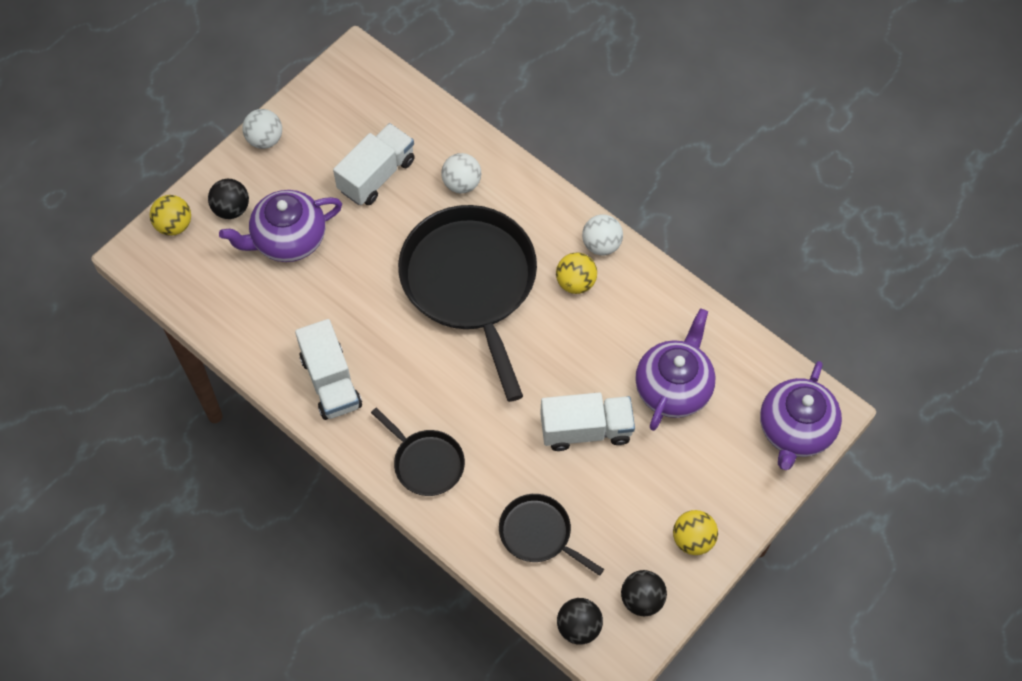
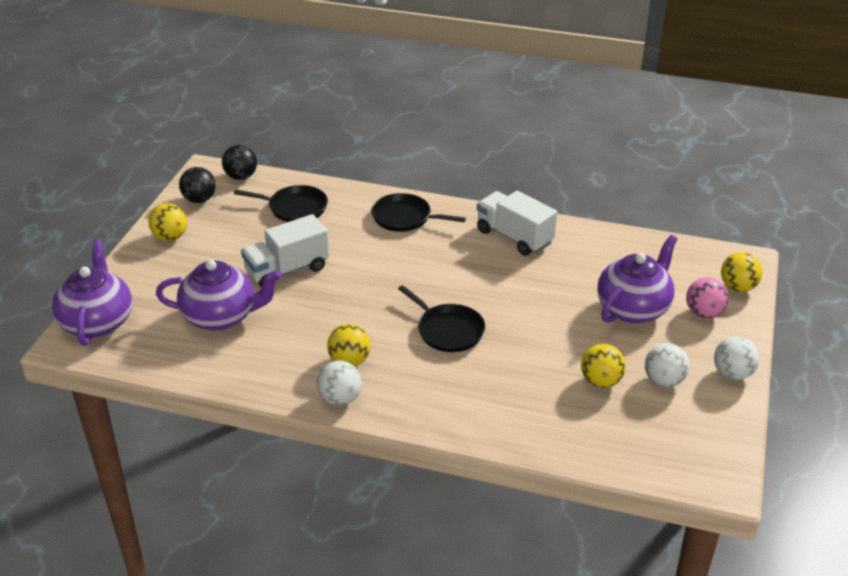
camera: 155 degrees right, 25 degrees down
black ball [208,179,249,219] -> pink ball [686,277,729,318]
white truck [333,123,415,205] -> yellow ball [581,344,626,388]
black pan [398,205,537,402] -> black pan [398,285,485,352], size x0.48
white ball [441,153,481,193] -> white ball moved to [645,343,690,387]
purple teapot [635,309,716,431] -> purple teapot turned 90 degrees counterclockwise [156,260,281,331]

